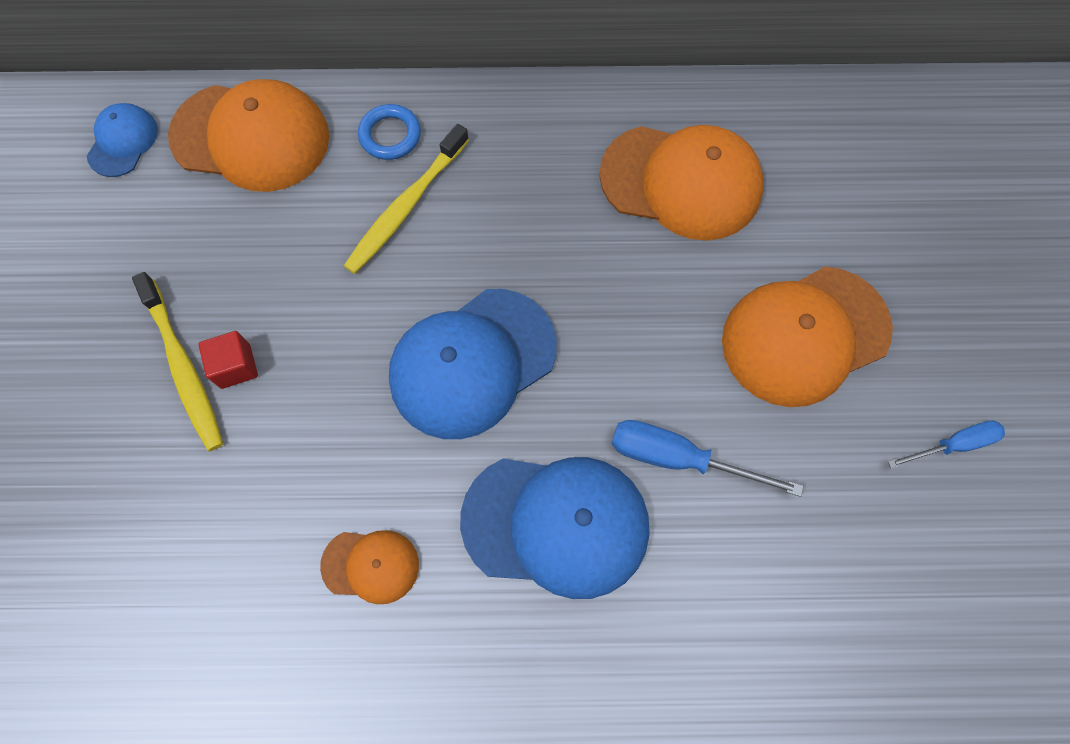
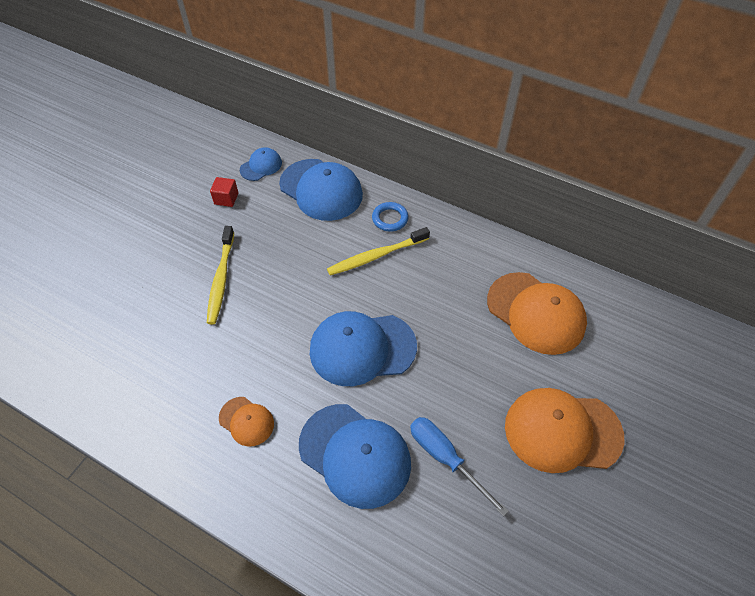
camera: 30 degrees right, 15 degrees down
orange cap [168,79,329,192] -> blue cap [279,159,363,221]
red cube [198,331,258,389] -> red cube moved to [210,177,239,207]
blue screwdriver [888,420,1005,468] -> none

